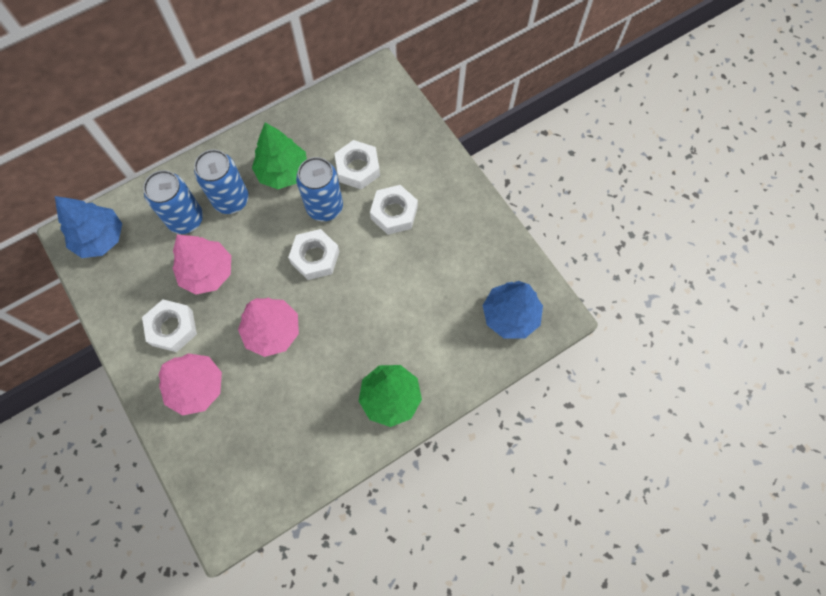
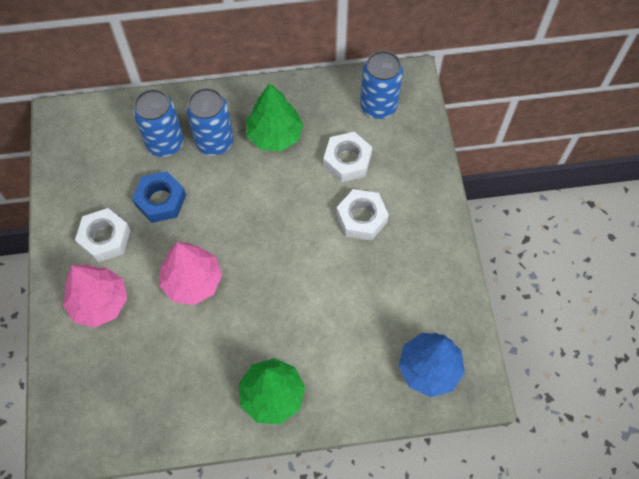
camera: 25 degrees right, 5 degrees down
blue tree [55,196,122,258] -> none
pink tree [173,235,231,295] -> blue nut [132,171,186,223]
white nut [288,229,340,280] -> none
blue can [296,157,343,221] -> blue can moved to [360,51,403,119]

